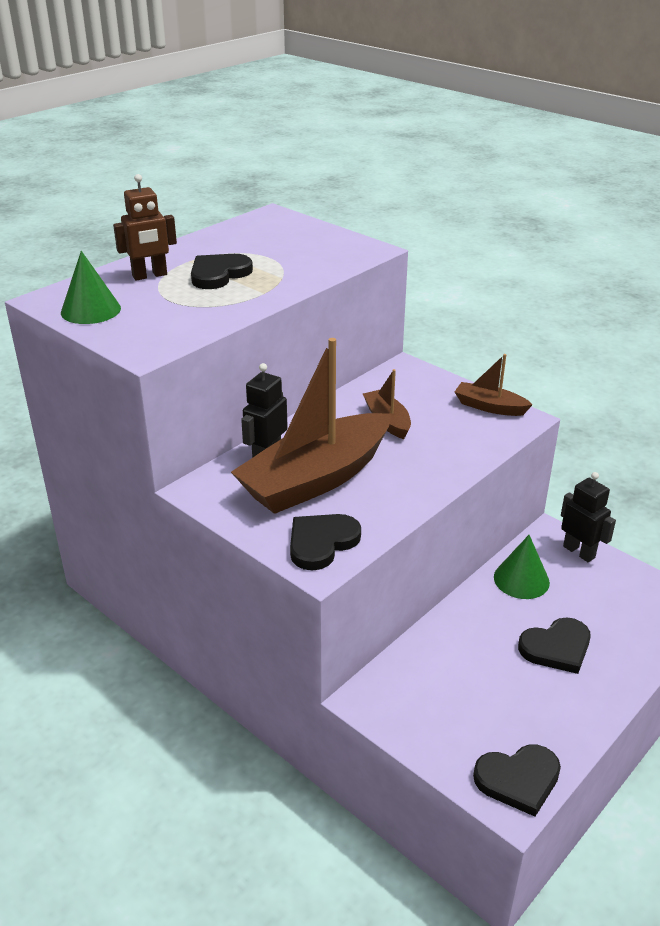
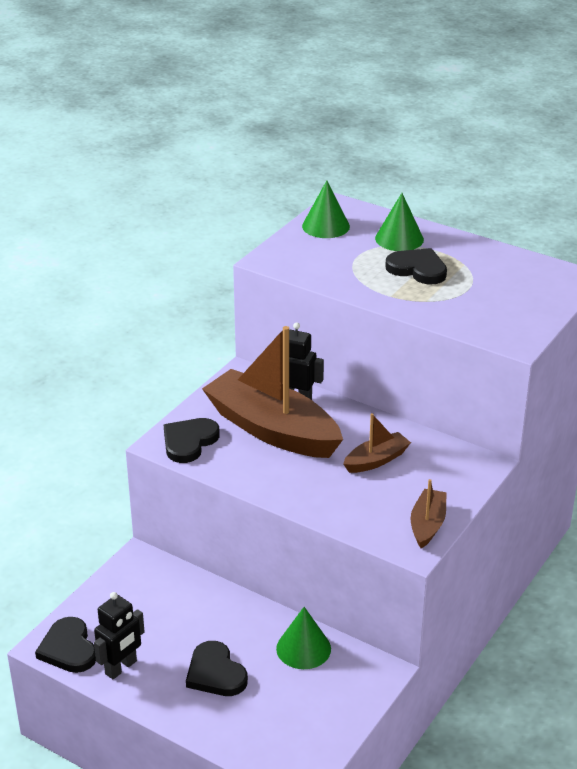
camera: 80 degrees right, 0 degrees up
brown robot [113,174,177,281] -> green cone [375,193,424,251]
black heart [290,514,361,571] -> black heart turned 90 degrees counterclockwise [164,418,220,463]
black robot [561,472,616,562] -> black robot moved to [94,592,145,679]

